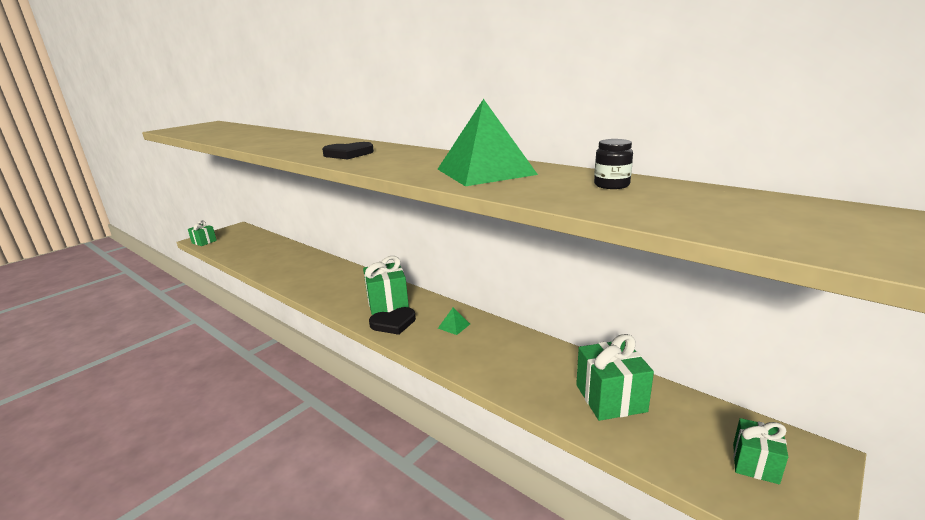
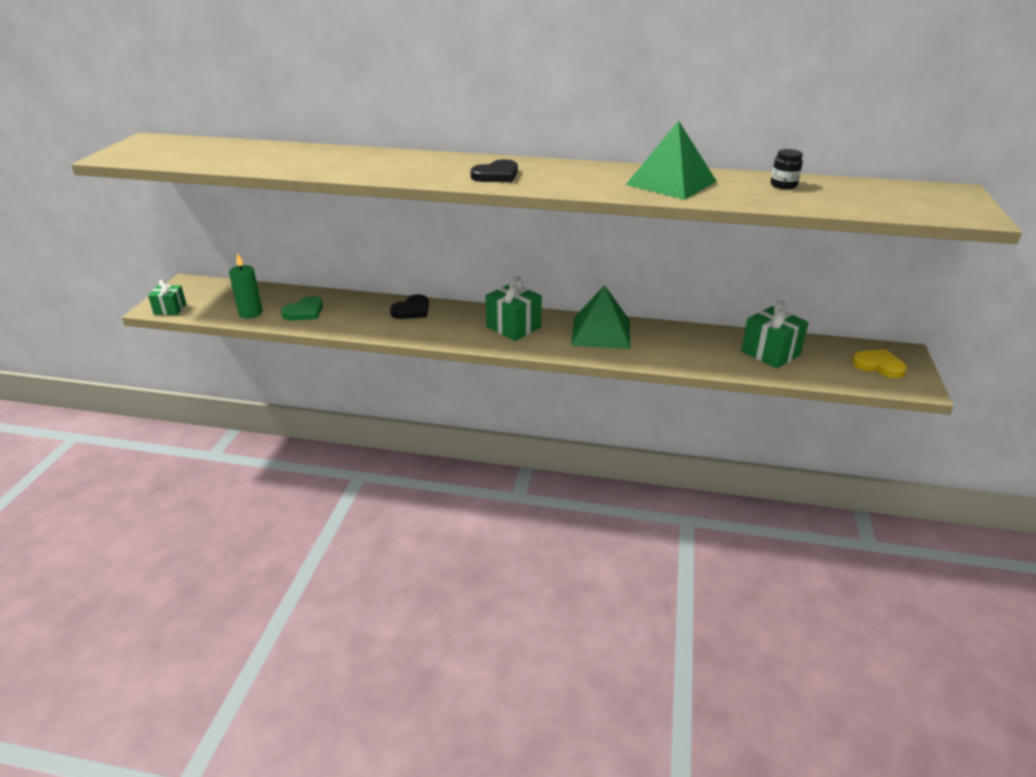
camera: 30 degrees left, 10 degrees up
black heart [369,307,416,335] -> black heart moved to [390,294,429,319]
green pyramid [438,308,470,335] -> green pyramid [571,285,630,349], size x2.50
green gift [733,418,788,484] -> yellow heart [852,349,907,378]
none -> green candle [229,253,263,319]
none -> green heart [281,296,323,321]

